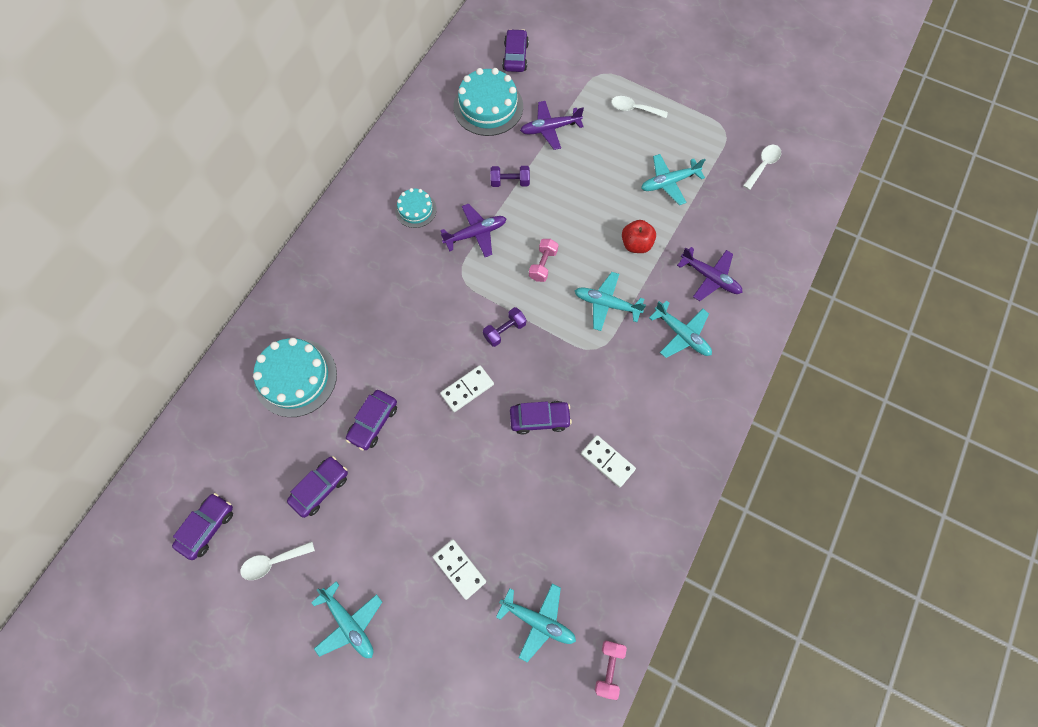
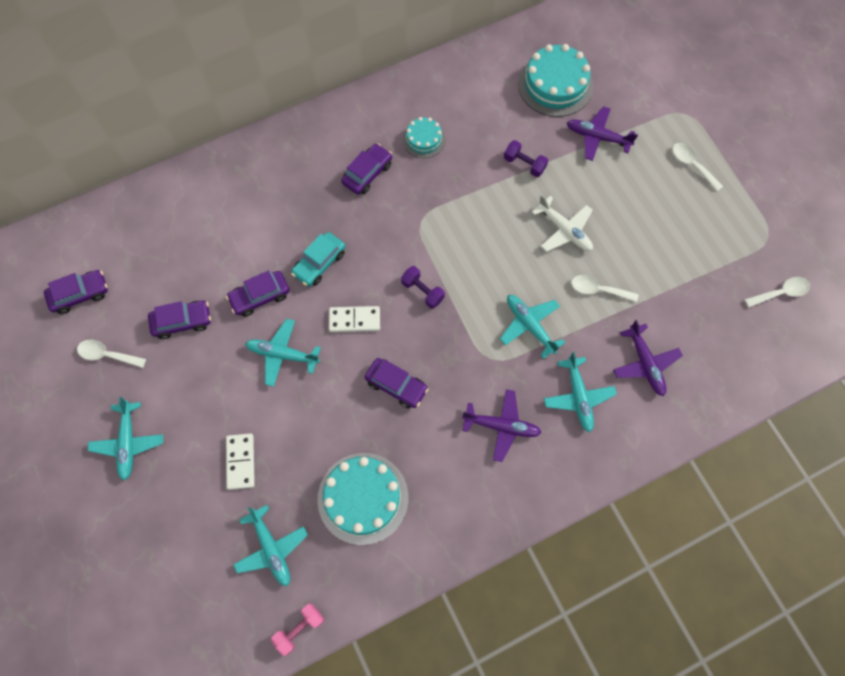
camera: 35 degrees right, 0 degrees up
turquoise cake [253,338,337,417] -> turquoise cake moved to [317,453,408,545]
purple plane [440,204,507,257] -> purple plane moved to [462,389,542,462]
purple dumbbell [483,307,526,347] -> purple dumbbell turned 45 degrees clockwise [401,266,445,309]
purple car [502,29,529,72] -> purple car moved to [341,143,392,195]
pink dumbbell [529,239,558,282] -> none
white domino [581,435,636,487] -> none
red apple [622,220,656,253] -> white spoon [571,275,639,302]
turquoise plane [641,154,705,205] -> turquoise plane moved to [245,319,321,387]
none -> turquoise car [291,232,345,287]
none -> white plane [532,194,593,252]

